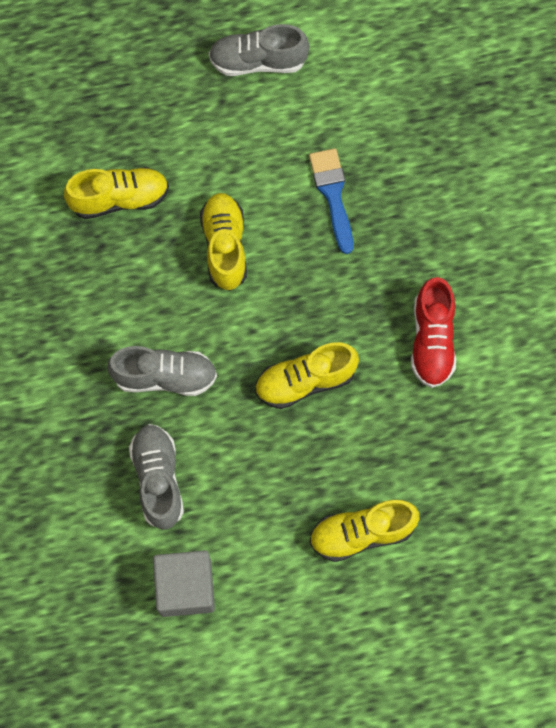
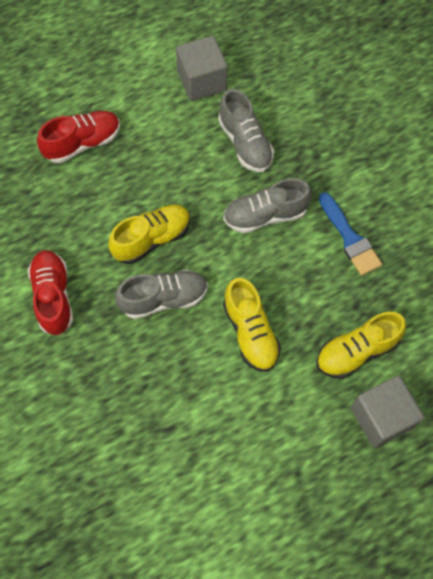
camera: 165 degrees right, 5 degrees down
grey shoe [209,24,310,76] -> grey shoe moved to [115,269,208,319]
blue brush [309,148,353,254] -> blue brush moved to [319,192,382,276]
yellow shoe [309,500,419,562] -> red shoe [37,111,120,163]
none -> grey cube [351,376,424,448]

